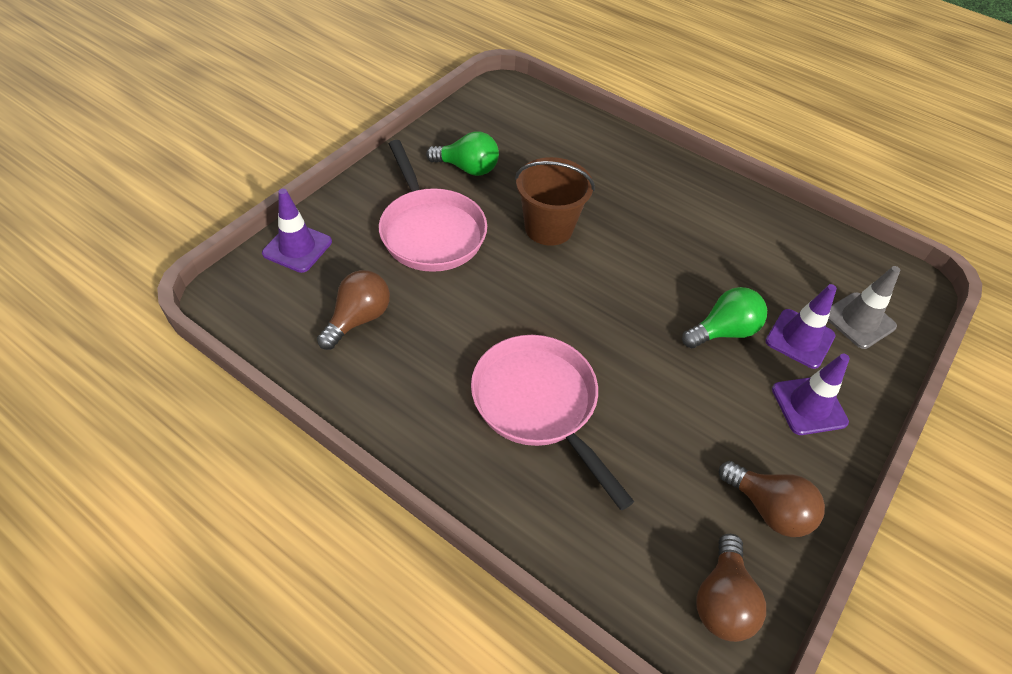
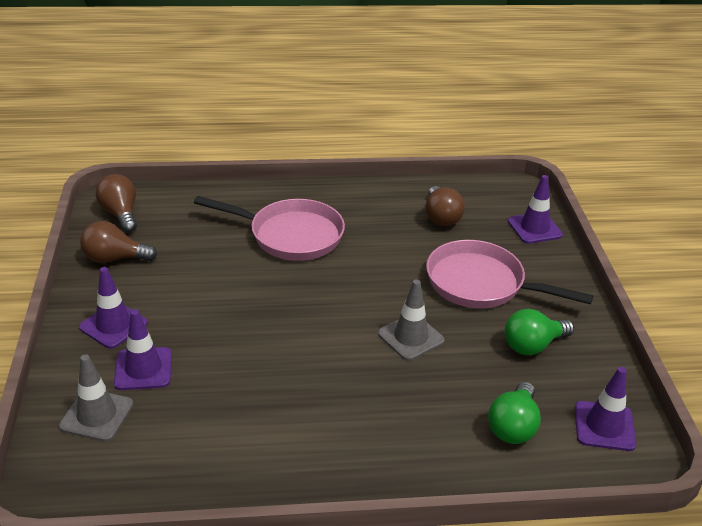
camera: 140 degrees right, 15 degrees down
brown bucket [515,157,595,246] -> grey traffic cone [378,279,445,361]
green light bulb [682,287,767,348] -> green light bulb moved to [488,382,541,444]
none -> purple traffic cone [575,367,636,451]

